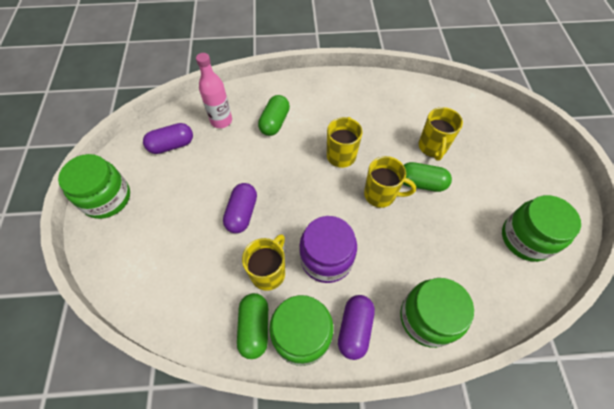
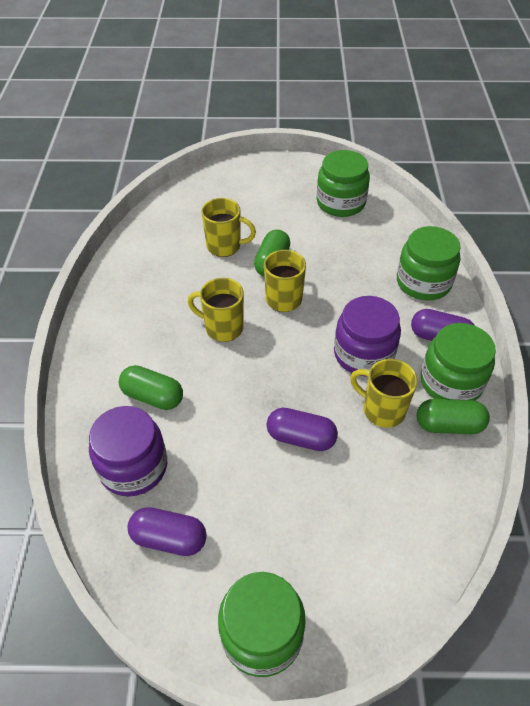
camera: 85 degrees left, 10 degrees down
purple capsule [143,123,193,154] -> purple capsule turned 60 degrees counterclockwise [128,507,207,556]
pink bottle [196,53,232,128] -> purple jar [89,406,167,497]

